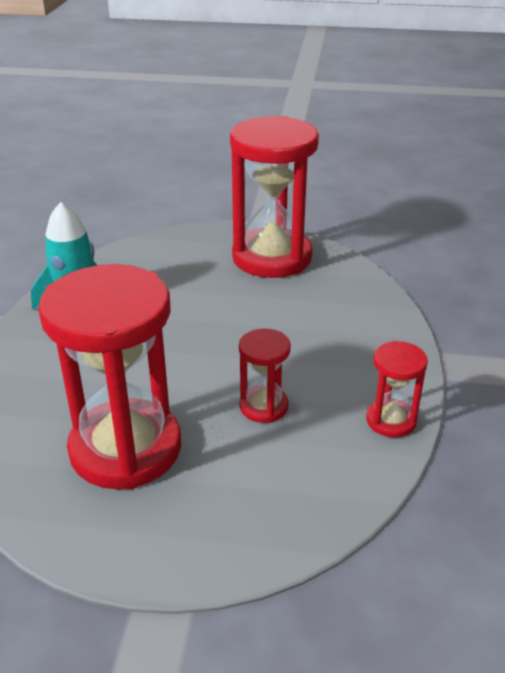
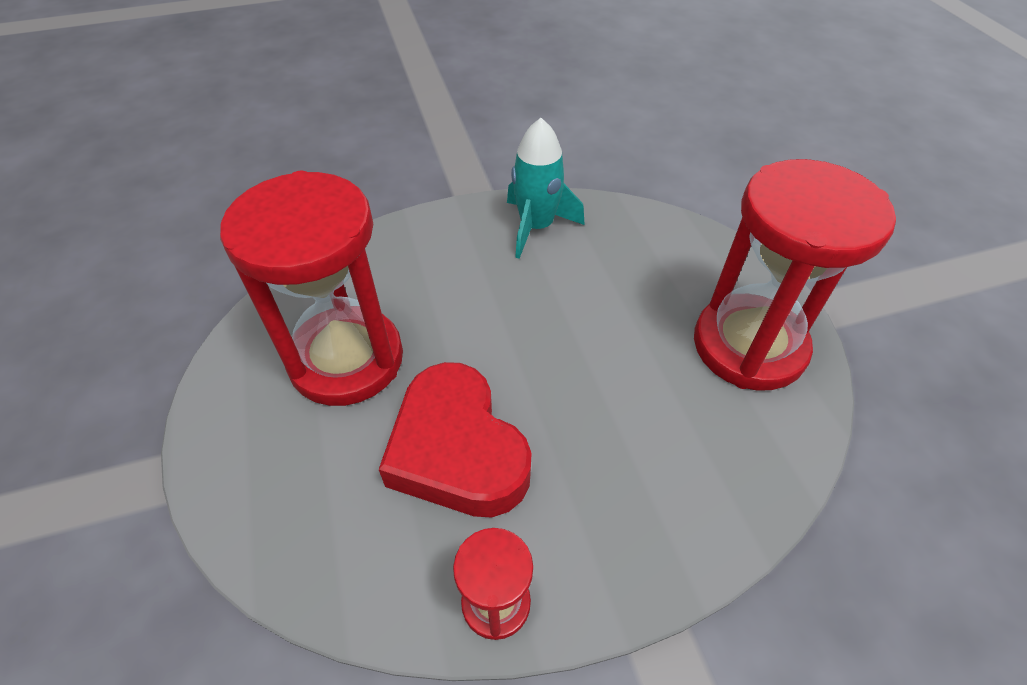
camera: 65 degrees right, 15 degrees up
red hourglass [239,329,291,423] -> red heart [379,362,532,518]

